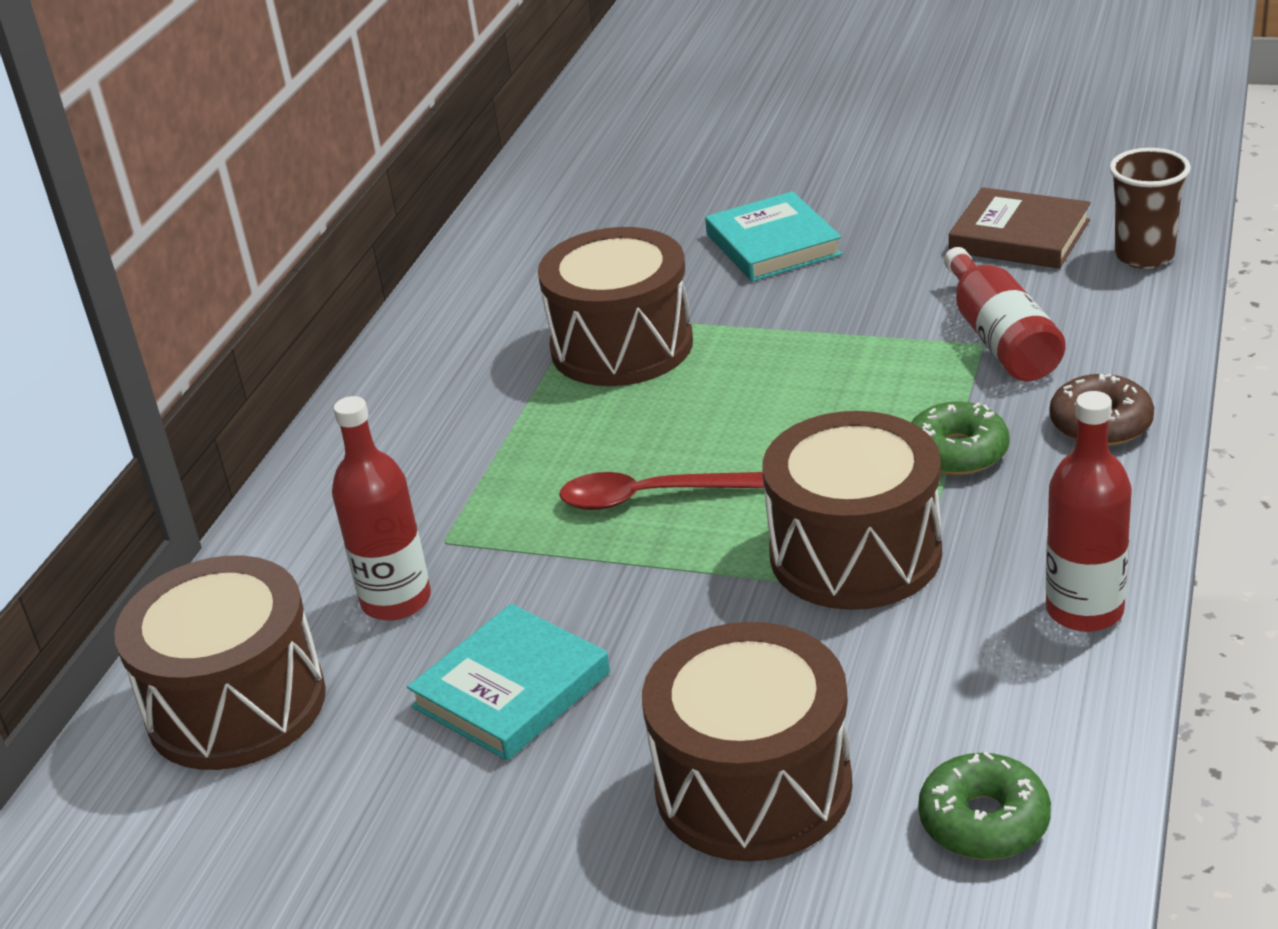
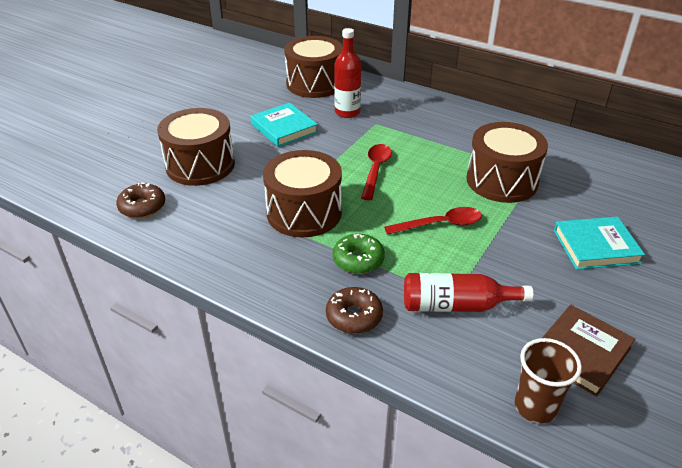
camera: 100 degrees right, 5 degrees up
green donut [918,752,1051,860] -> brown donut [116,182,165,218]
red bottle [1046,391,1132,632] -> none
none -> red spoon [384,207,482,235]

